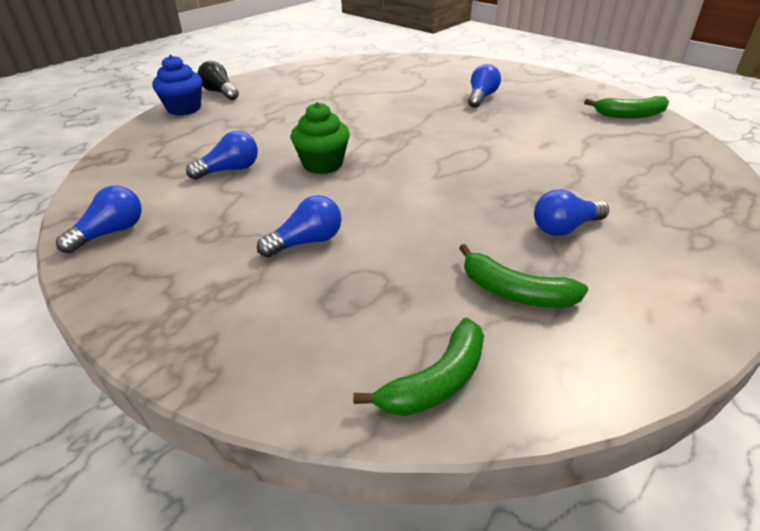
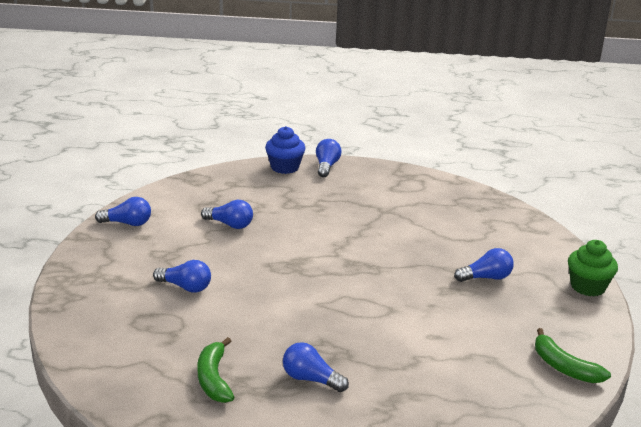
camera: 50 degrees right, 10 degrees down
black light bulb [197,61,239,100] -> blue light bulb [316,139,342,177]
green cupcake [291,102,350,174] -> green cupcake moved to [568,240,618,296]
green banana [353,318,484,416] -> none

